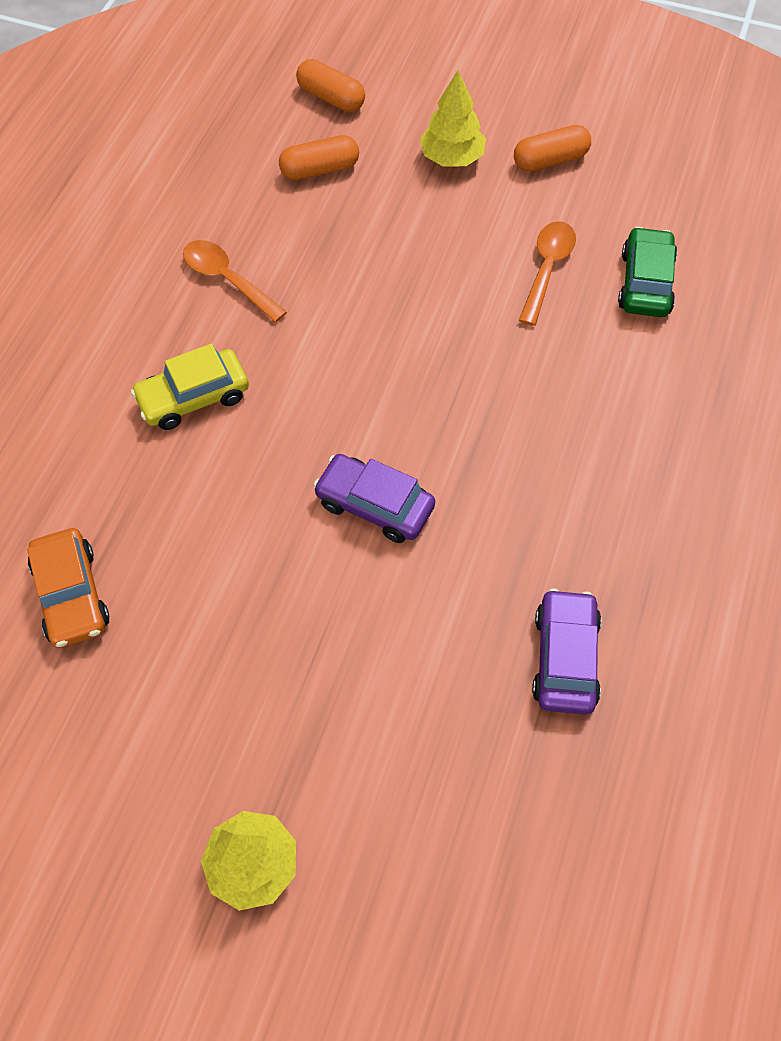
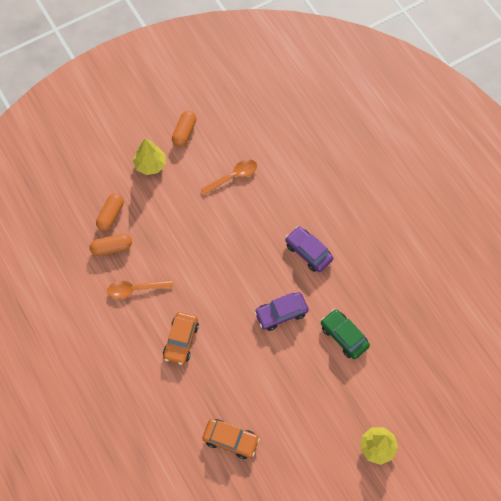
camera: 50 degrees left, 5 degrees up
yellow car [131,344,249,430] -> orange car [163,312,199,365]
orange capsule [296,59,365,112] -> orange capsule moved to [90,234,132,256]
orange spoon [519,221,576,326] -> orange spoon turned 90 degrees clockwise [201,159,257,195]
purple car [532,588,601,715] -> purple car moved to [285,226,333,272]
green car [618,227,677,317] -> green car moved to [321,309,370,359]

